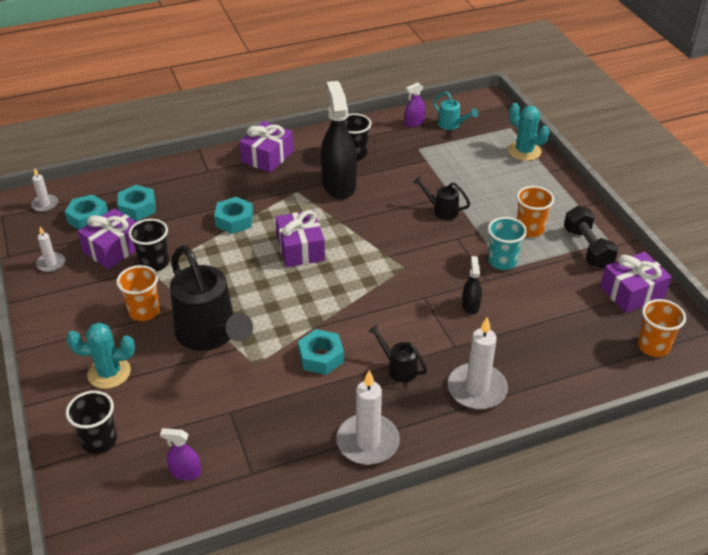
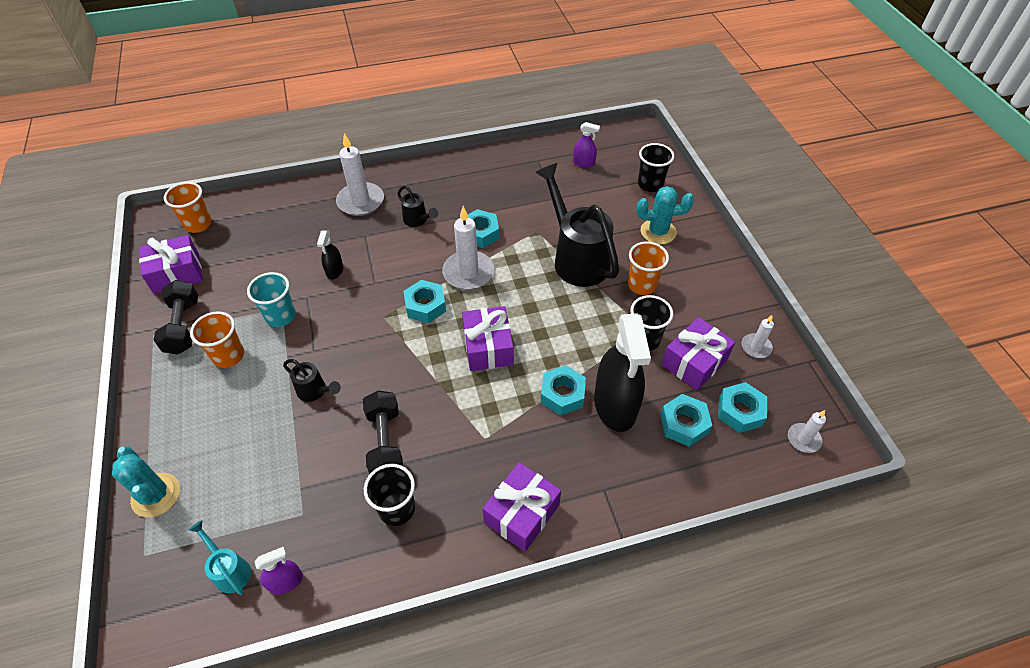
camera: 175 degrees left, 10 degrees up
black spray bottle [321,81,357,199] -> black spray bottle moved to [594,313,651,432]
white candle [336,370,400,465] -> white candle moved to [442,206,494,290]
none -> black dumbbell [363,391,403,474]
none -> turquoise nut [404,280,446,323]

